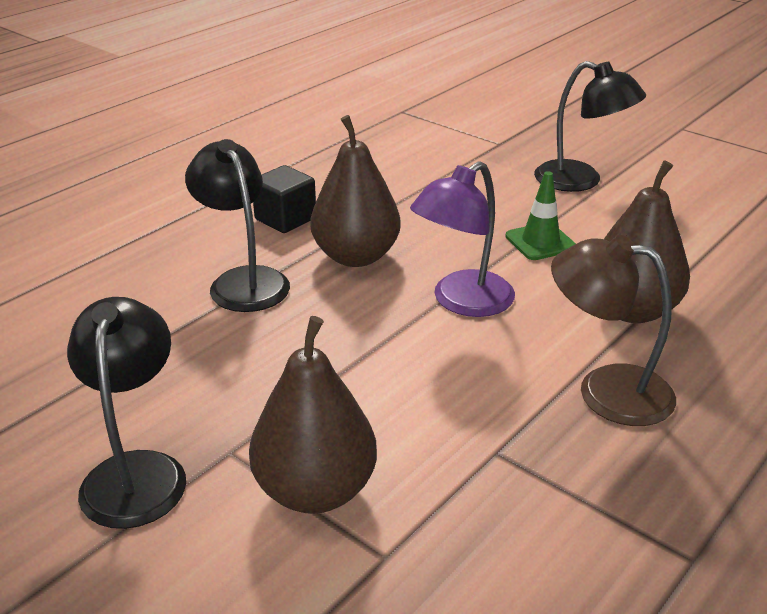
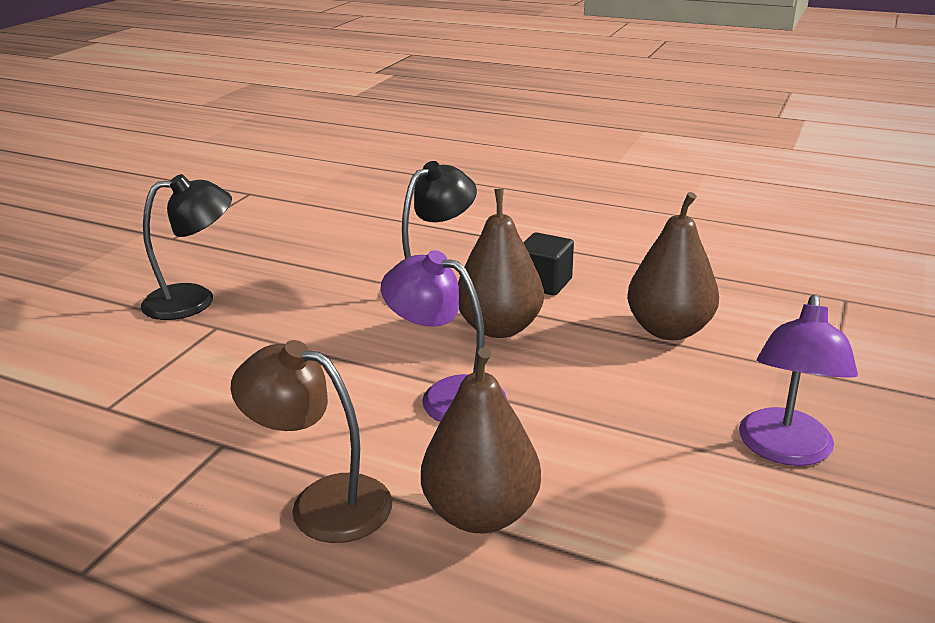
camera: 75 degrees right, 5 degrees down
brown pear [249,316,377,514] -> brown pear moved to [627,192,719,340]
green traffic cone [505,171,576,260] -> none
black lamp [534,61,646,192] -> purple lamp [739,294,858,466]
brown lamp [551,235,676,426] -> brown lamp turned 75 degrees counterclockwise [230,340,392,543]

